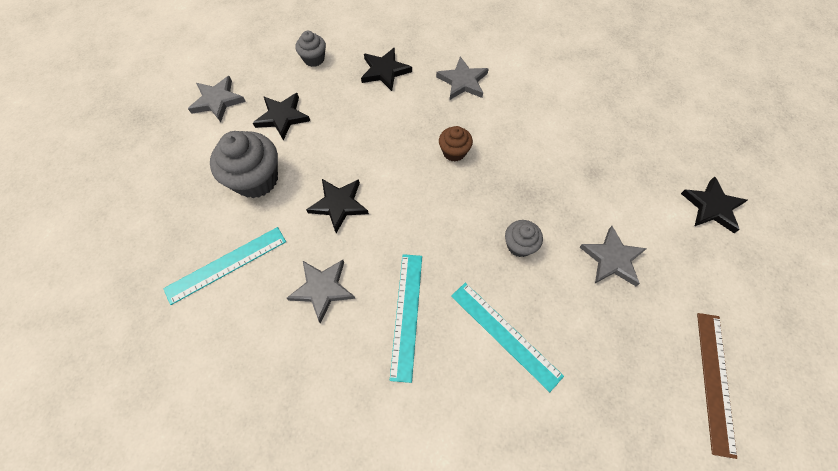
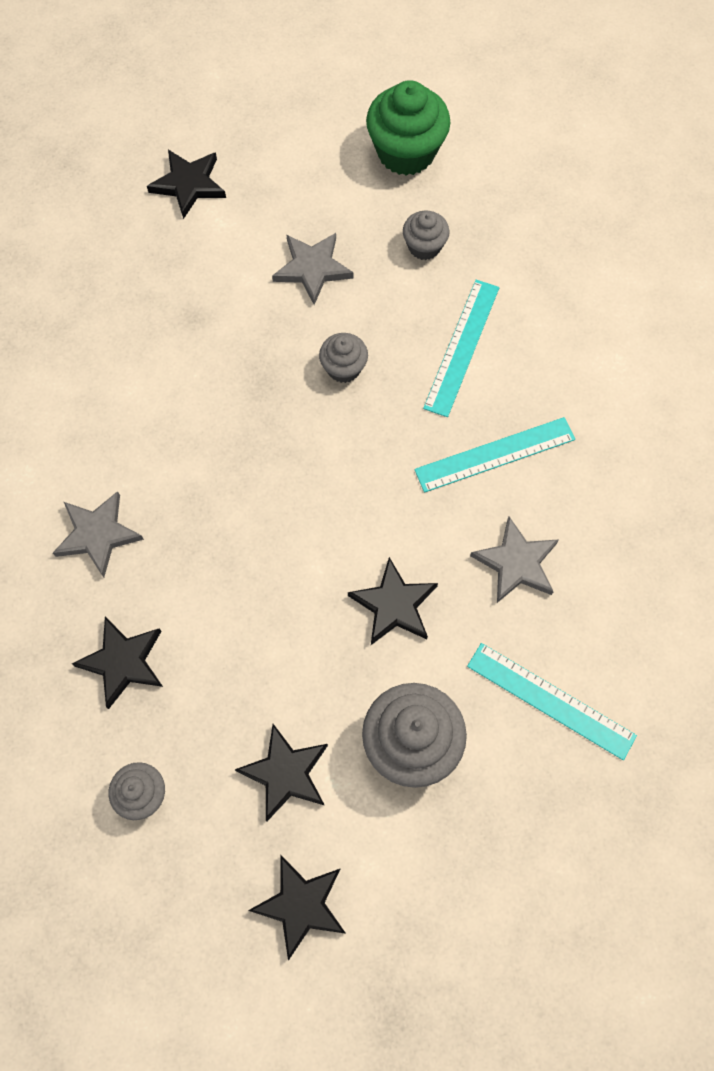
camera: 115 degrees left, 5 degrees up
grey star [188,76,246,122] -> black star [248,856,346,960]
brown cupcake [439,126,473,162] -> none
brown ruler [697,313,737,459] -> green cupcake [366,80,450,176]
none -> grey cupcake [403,211,450,260]

